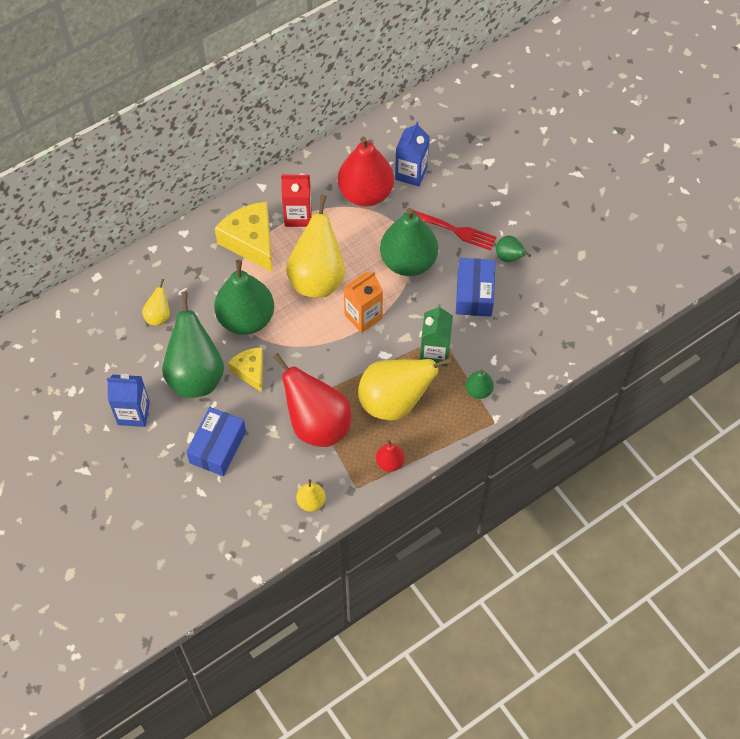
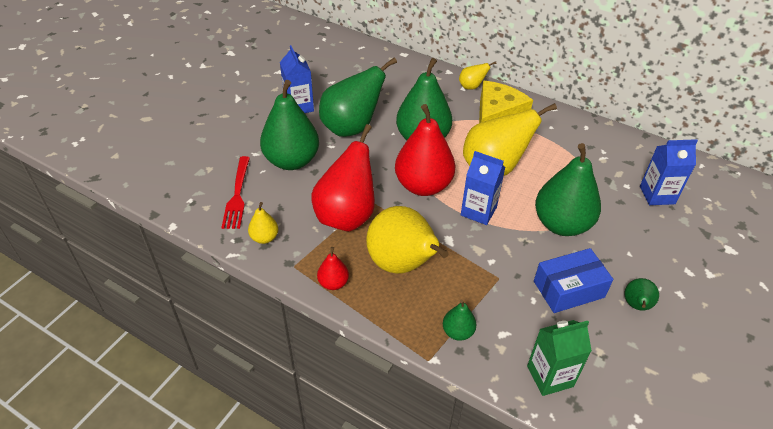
camera: 65 degrees right, 15 degrees down
yellow pear [142,279,170,326] -> yellow pear moved to [459,62,497,90]
blue box [186,407,246,476] -> green pear [260,80,319,170]
yellow cheese [228,347,263,392] -> none
red carton [281,175,312,227] -> none
red pear [338,136,394,207] -> red pear moved to [395,104,455,196]
orange carton [343,271,383,333] -> blue carton [461,151,505,225]
red fork [412,210,496,251] -> red fork moved to [221,156,250,229]
green carton [420,304,453,366] -> green carton moved to [527,320,592,396]

